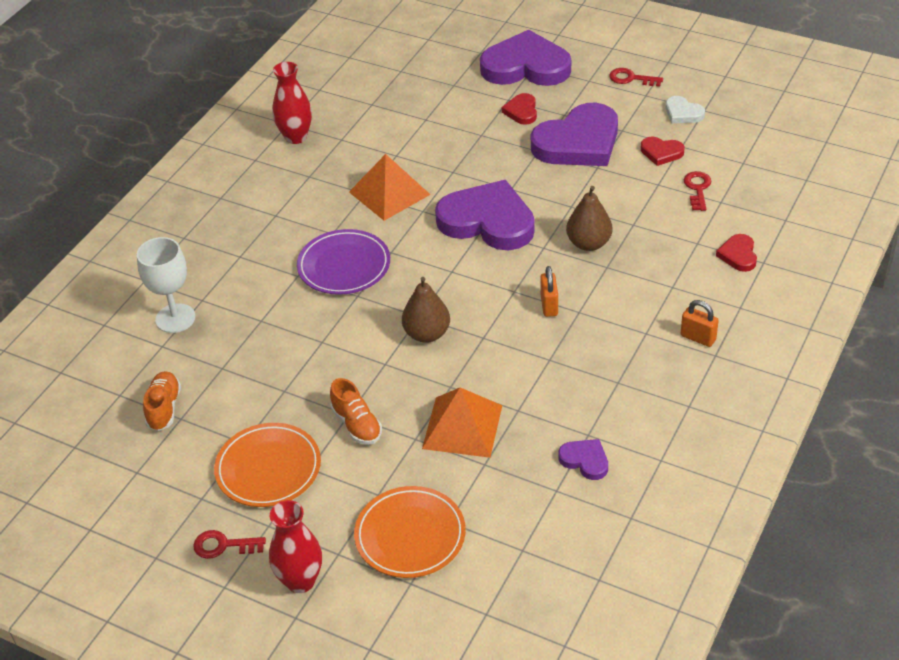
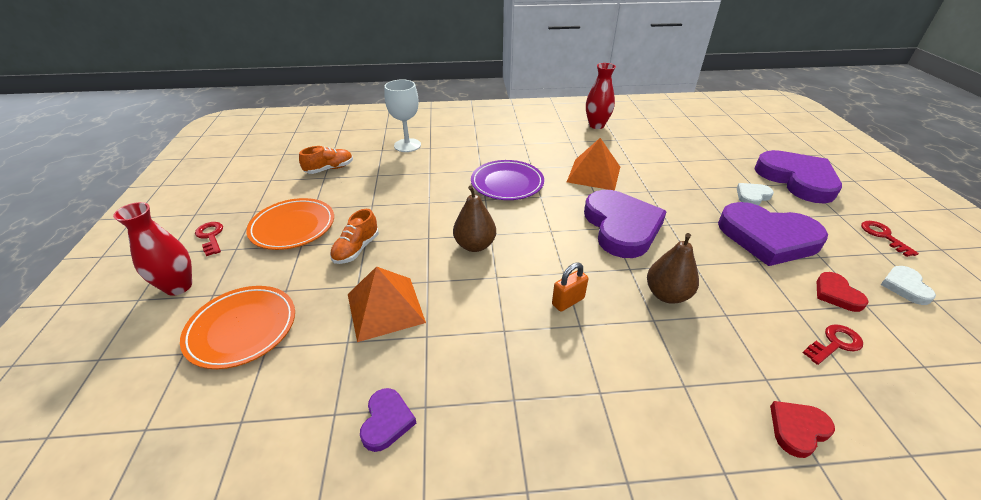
camera: 55 degrees right, 5 degrees down
red heart [502,93,537,125] -> white heart [737,183,774,205]
orange padlock [680,300,719,347] -> none

